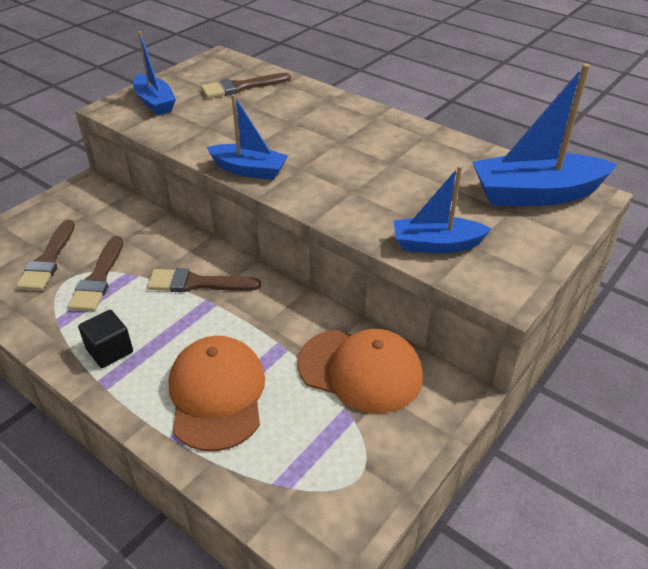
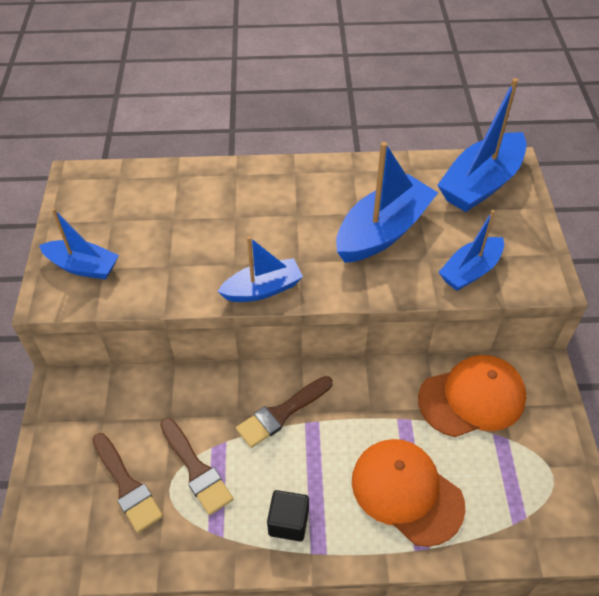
camera: 40 degrees left, 10 degrees up
brown brush [201,73,291,98] -> none
none -> blue boat [336,142,438,263]

